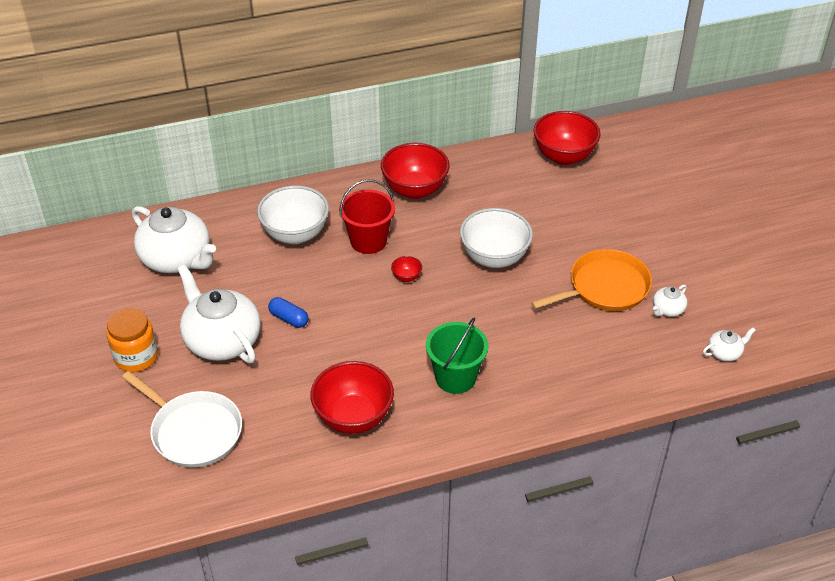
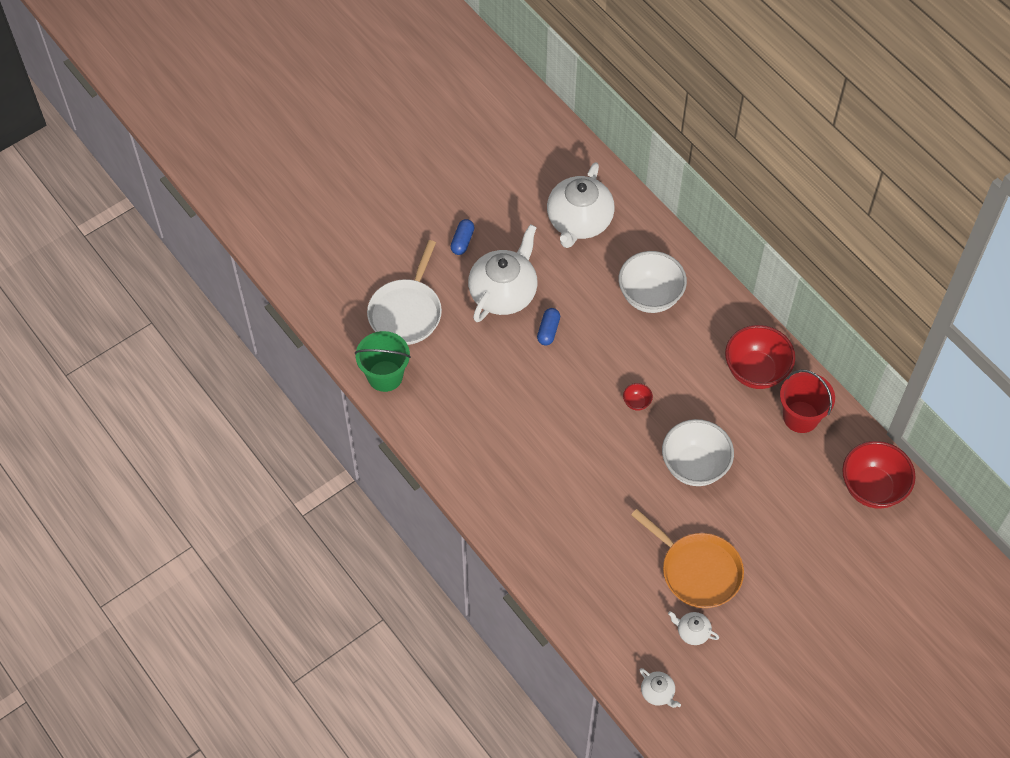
camera: 70 degrees right, 15 degrees up
orange jar [107,308,158,372] -> blue capsule [451,219,475,255]
red bowl [310,361,394,434] -> none
red bucket [339,179,395,254] -> red bucket moved to [780,369,835,433]
green bucket [426,318,488,394] -> green bucket moved to [355,331,411,392]

